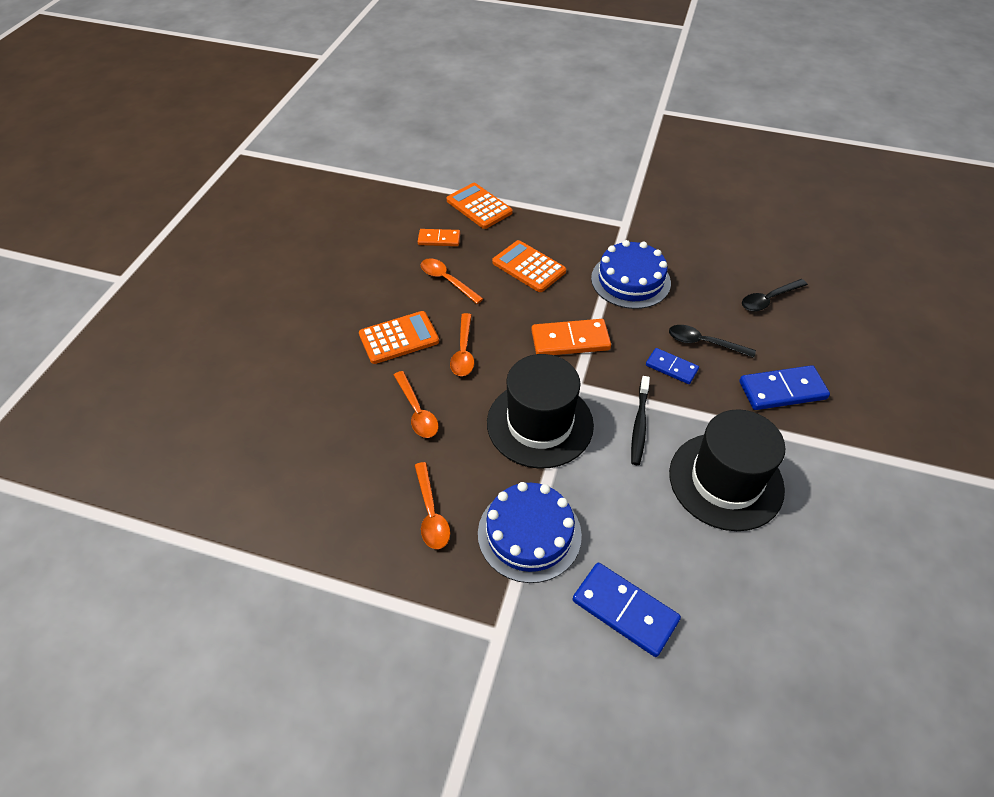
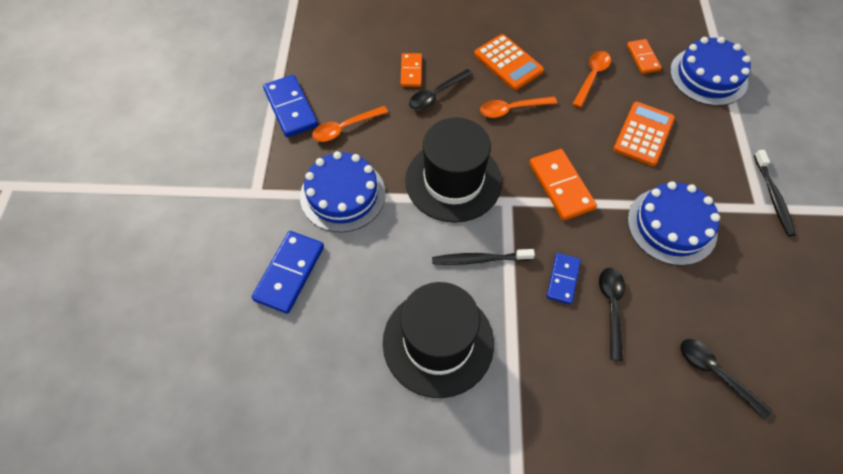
camera: 75 degrees right, 10 degrees up
orange spoon [394,371,439,438] -> black spoon [409,69,473,110]
orange calculator [447,183,513,229] -> blue cake [670,37,751,106]
blue domino [739,365,830,410] -> blue domino moved to [263,75,318,137]
none -> orange domino [400,53,422,87]
none -> black toothbrush [754,150,796,236]

